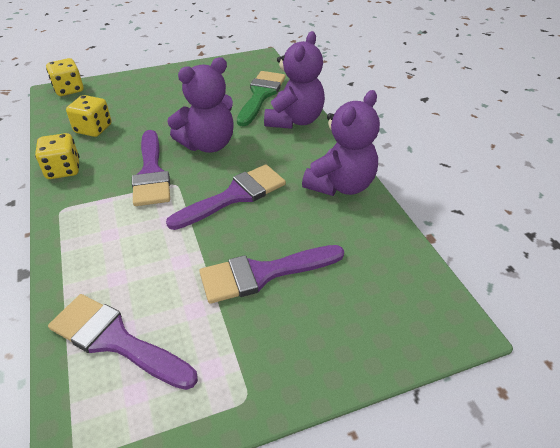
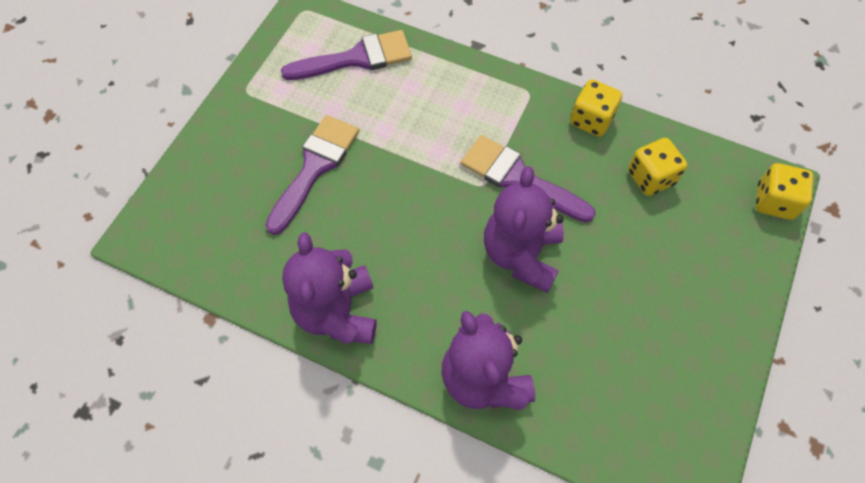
camera: 135 degrees right, 20 degrees up
purple brush [166,164,286,230] -> none
green brush [237,71,286,126] -> none

